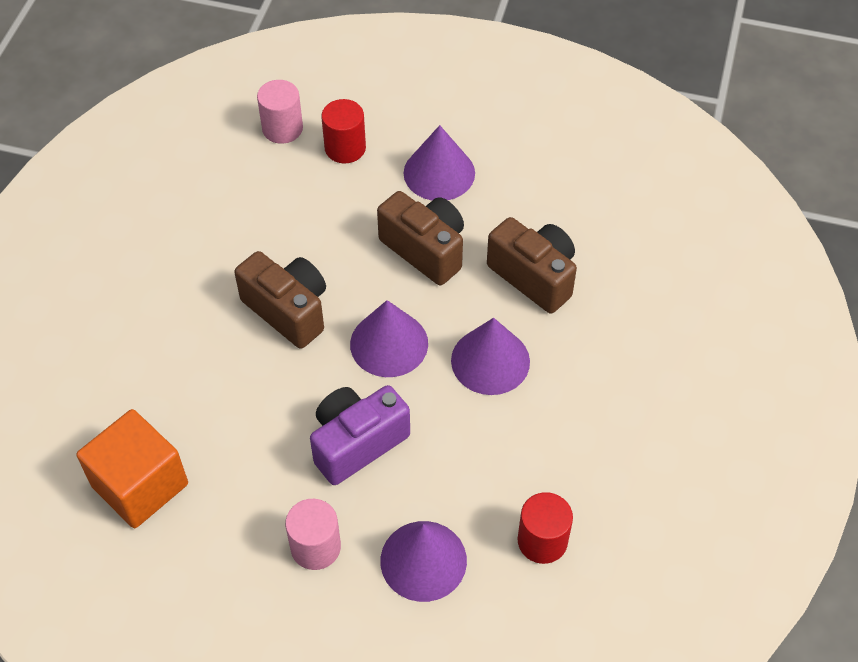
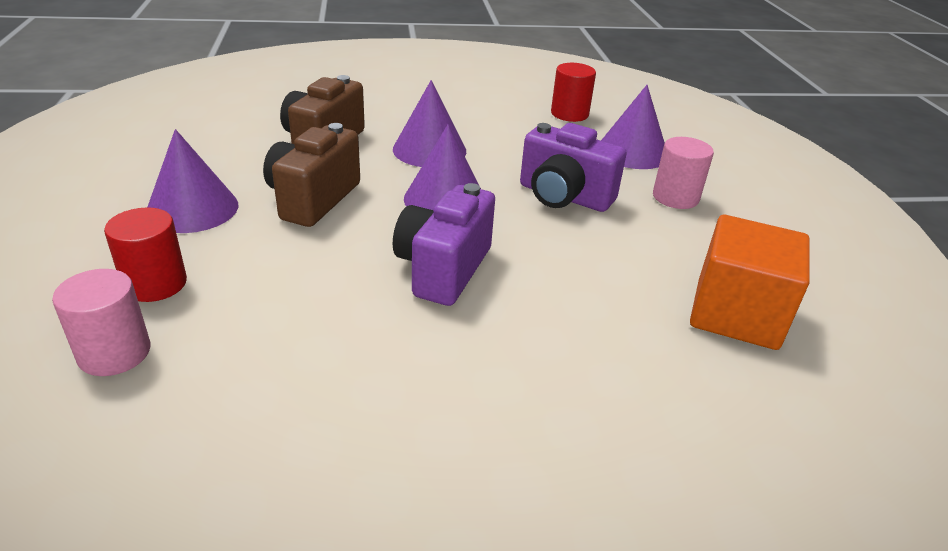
camera: 115 degrees left, 20 degrees down
brown camera [234,251,326,349] -> purple camera [393,183,495,306]

